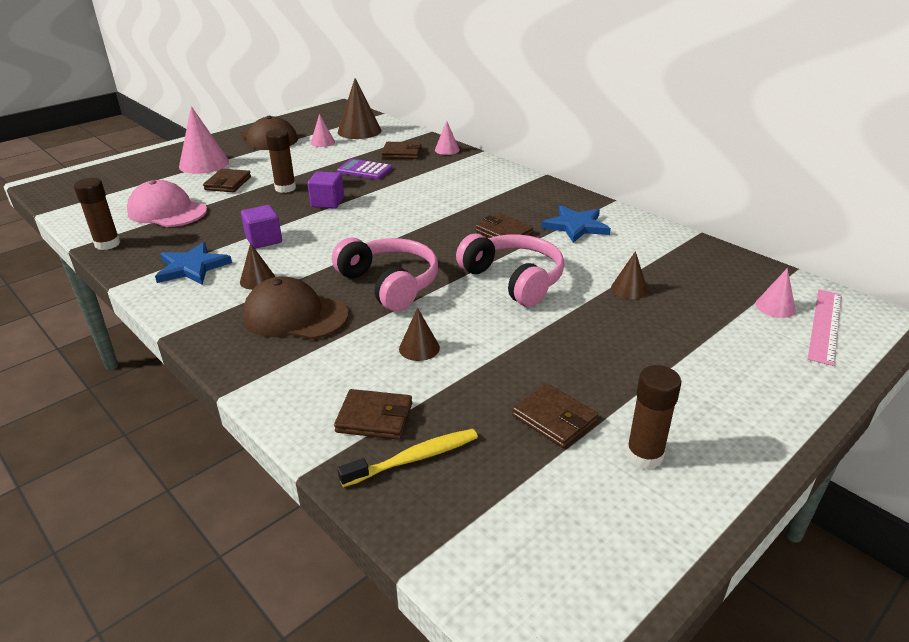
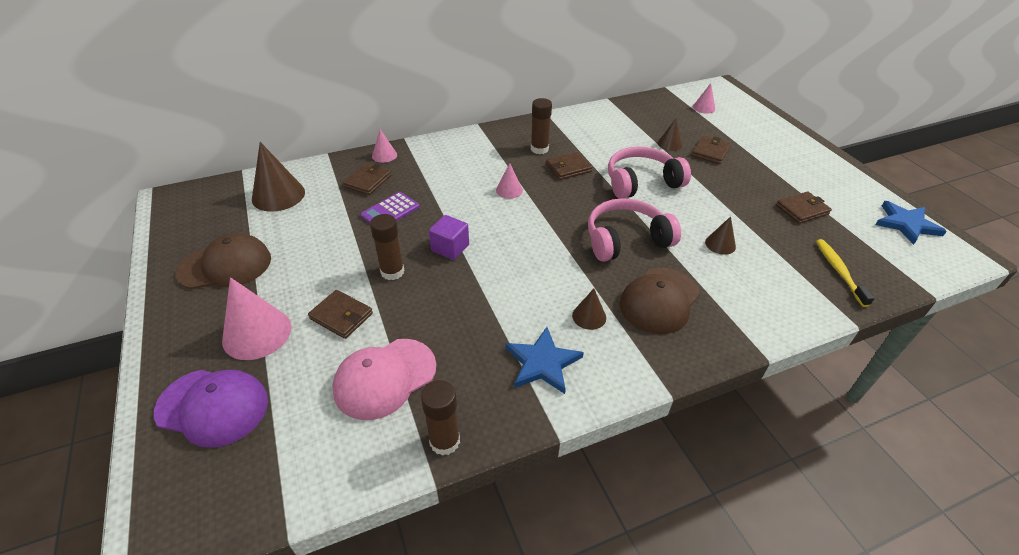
camera: 70 degrees left, 10 degrees up
purple cube [241,205,282,249] -> none
pink cone [311,114,335,147] -> pink cone moved to [496,163,523,199]
brown wallet [334,389,412,440] -> brown wallet moved to [692,135,731,164]
blue star [542,206,611,243] -> blue star moved to [875,201,947,245]
brown glue stick [626,365,681,469] -> brown glue stick moved to [531,98,552,154]
pink ruler [808,290,842,366] -> none
none -> purple cap [154,370,268,448]

